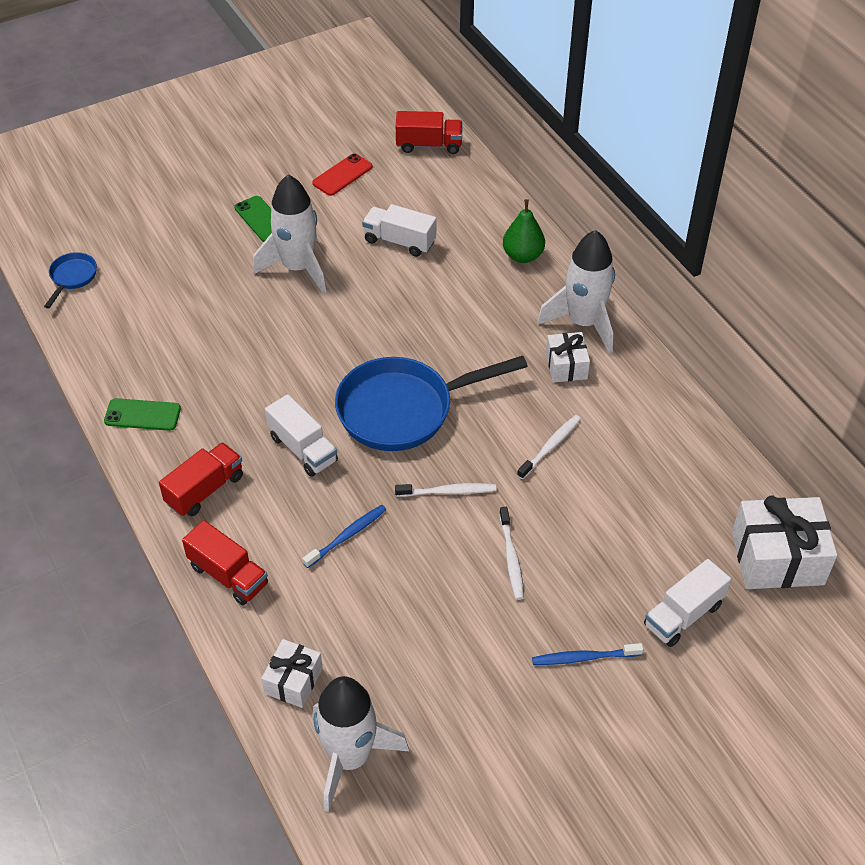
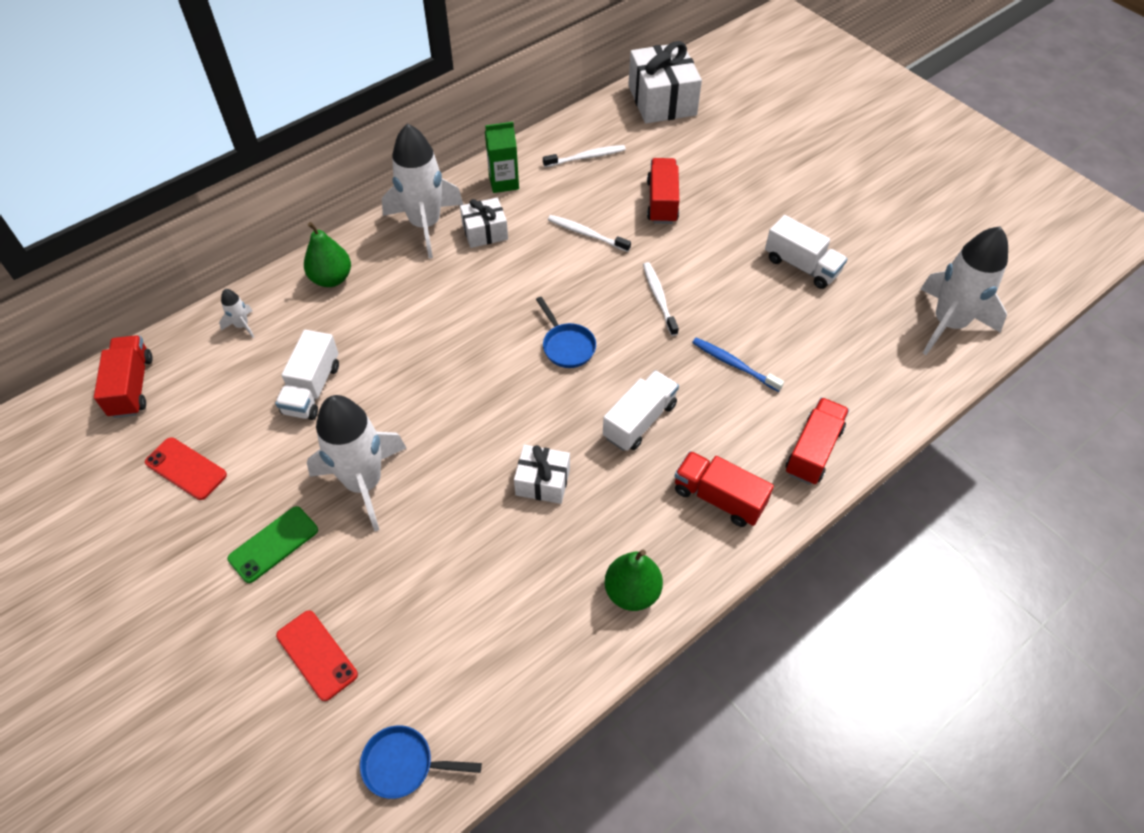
camera: 100 degrees left, 5 degrees up
green phone [104,398,181,431] -> green pear [605,550,663,611]
white gift [261,639,323,708] -> white gift moved to [514,445,570,504]
blue pan [335,356,528,451] -> blue pan [536,297,596,368], size x0.45
white toothbrush [499,507,524,600] -> white toothbrush moved to [543,145,626,167]
blue toothbrush [532,643,643,665] -> none
white truck [644,559,731,647] -> white truck moved to [765,215,847,289]
none -> white rocket [219,289,254,338]
none -> red phone [276,610,358,701]
none -> green carton [485,122,519,193]
none -> red truck [647,158,679,224]

